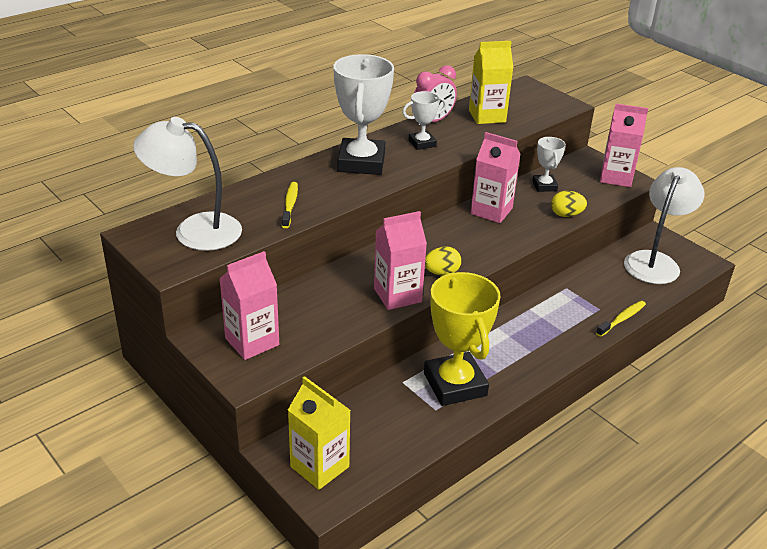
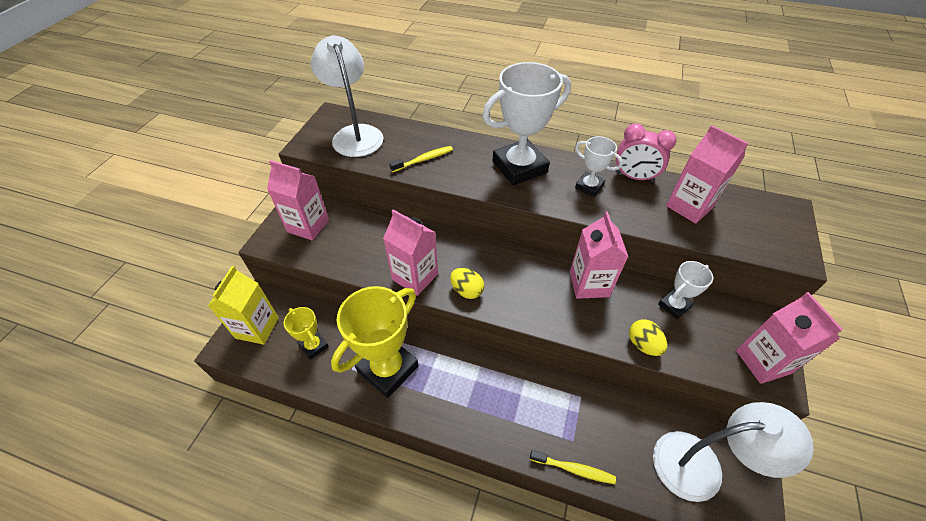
camera: 60 degrees right, 15 degrees up
yellow carton [469,41,513,124] -> pink carton [666,125,749,224]
none -> yellow trophy [284,307,329,360]

